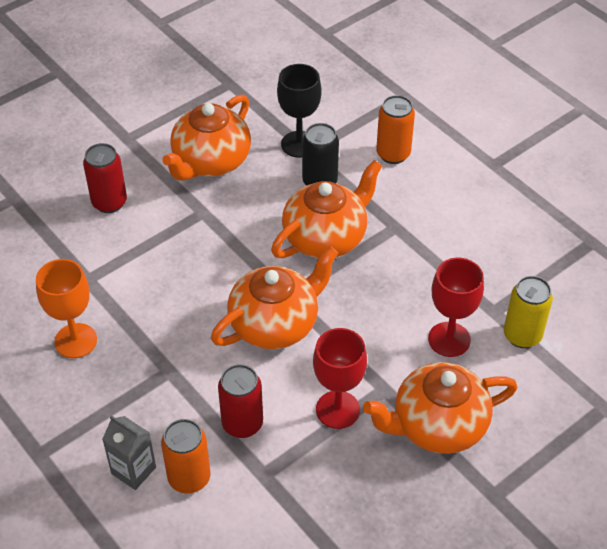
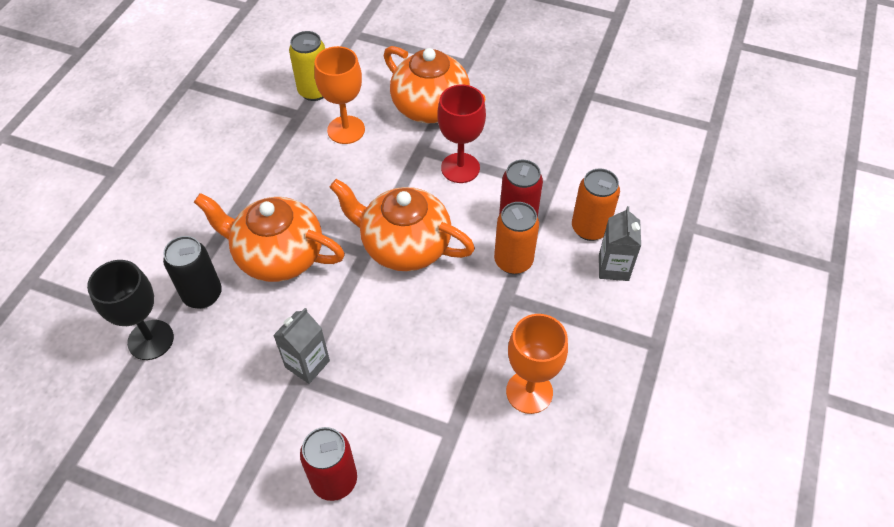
camera: 120 degrees left, 5 degrees up
orange teapot [162,94,251,181] -> none
orange can [376,95,415,164] -> orange can moved to [494,202,539,274]
red goblet [428,258,484,357] -> orange goblet [314,46,365,144]
none -> grey carton [273,308,330,384]

